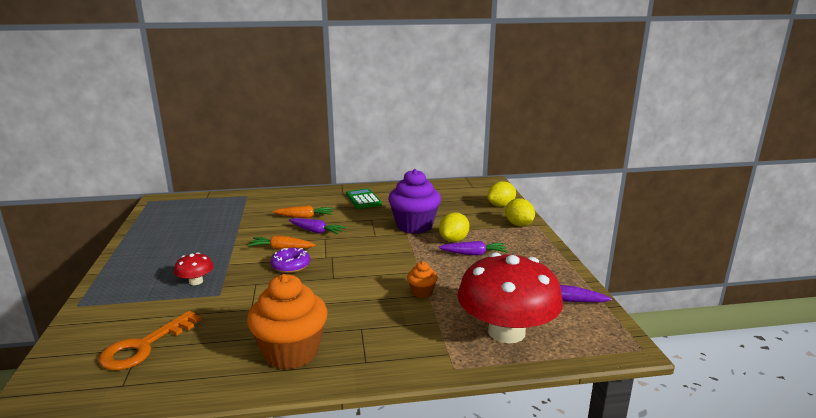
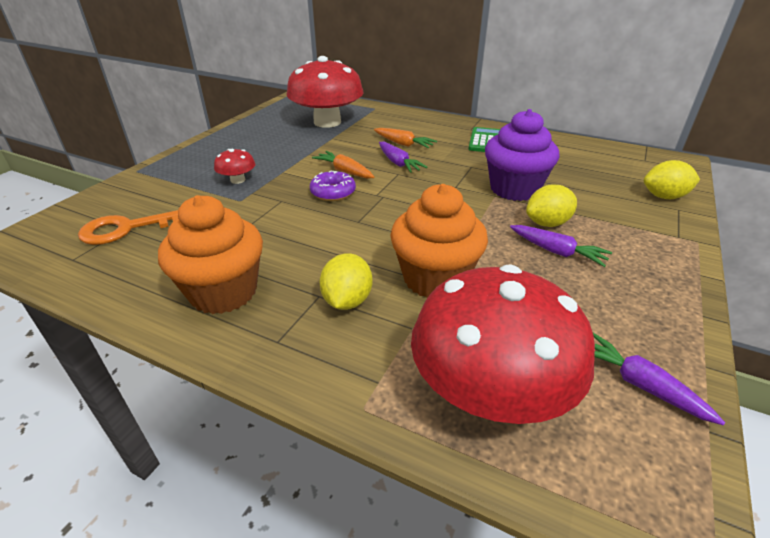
camera: 35 degrees right, 15 degrees up
orange cupcake [407,261,438,298] -> orange cupcake [390,184,488,298], size x2.14
yellow lemon [505,198,535,226] -> yellow lemon moved to [319,253,372,310]
none -> red mushroom [286,56,364,128]

